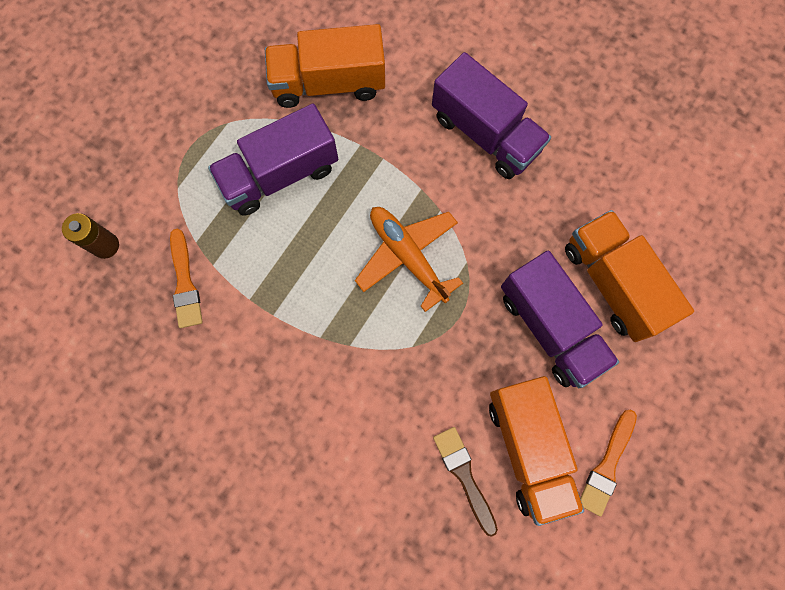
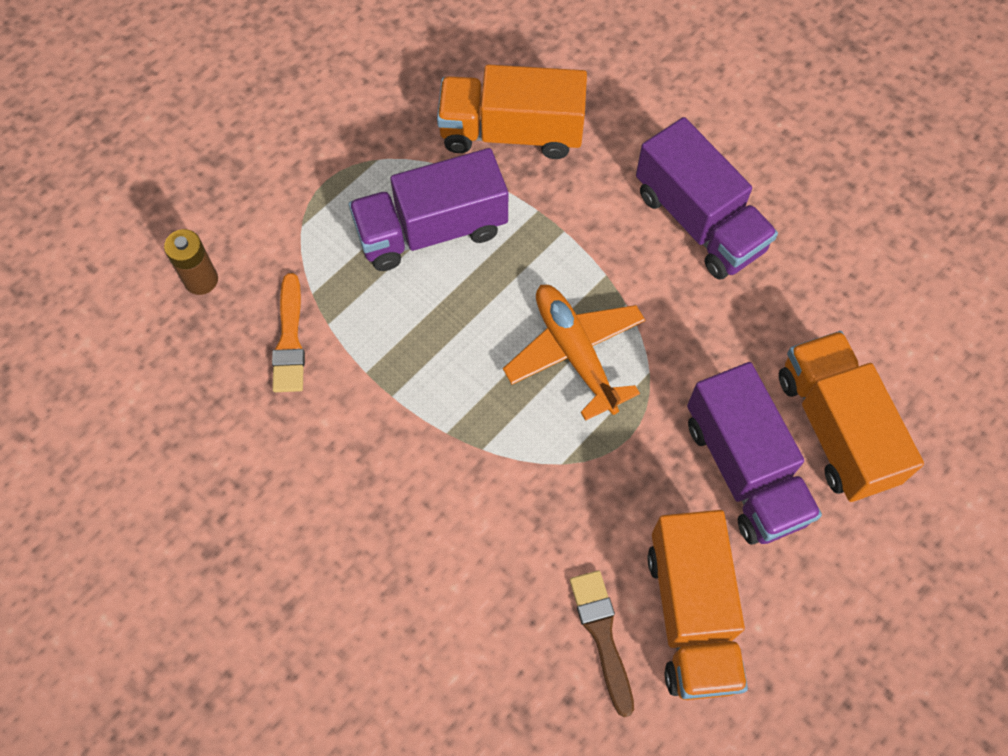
camera: 10 degrees right, 10 degrees down
orange brush [580,410,637,516] -> none

